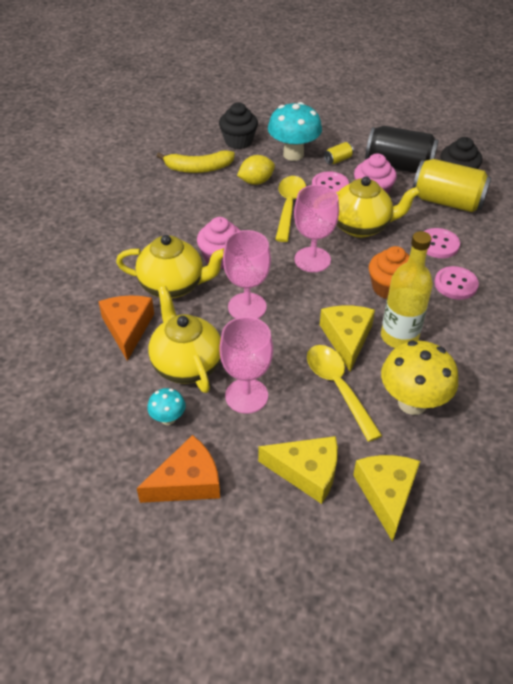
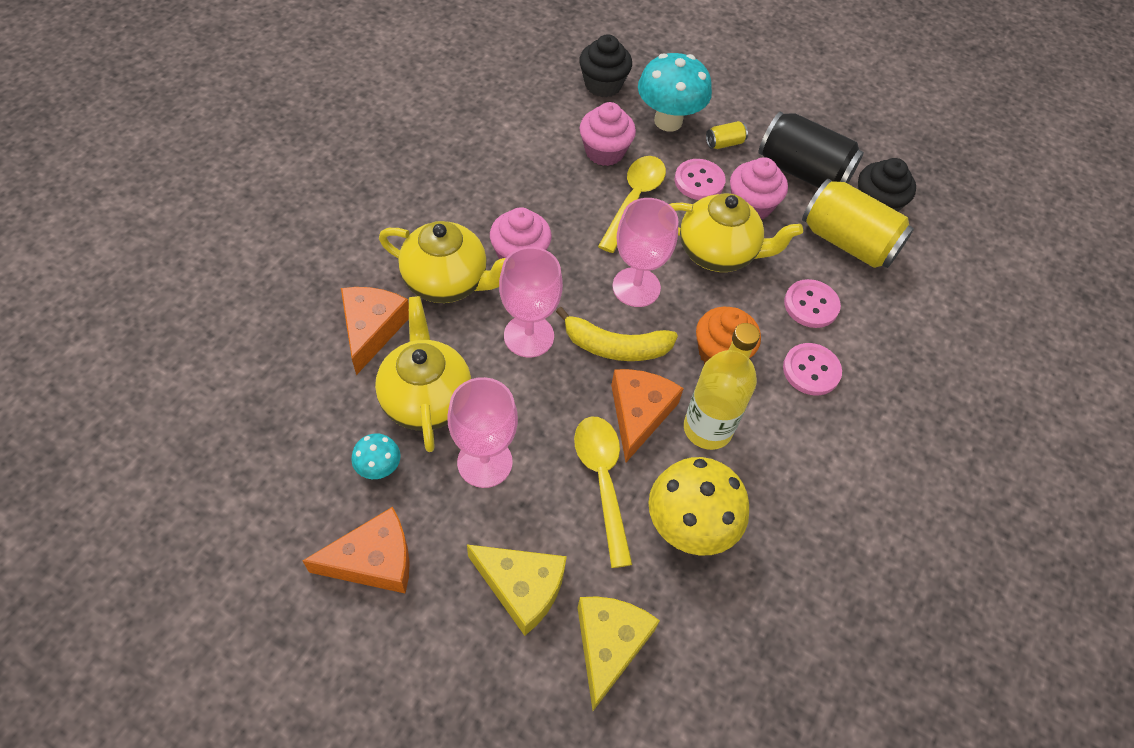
camera: 10 degrees right, 10 degrees up
yellow banana [157,150,235,173] -> yellow banana moved to [556,307,678,361]
yellow lemon [237,155,275,185] -> pink cupcake [580,102,636,166]
yellow cheese [320,305,375,371] -> orange cheese [611,369,684,462]

